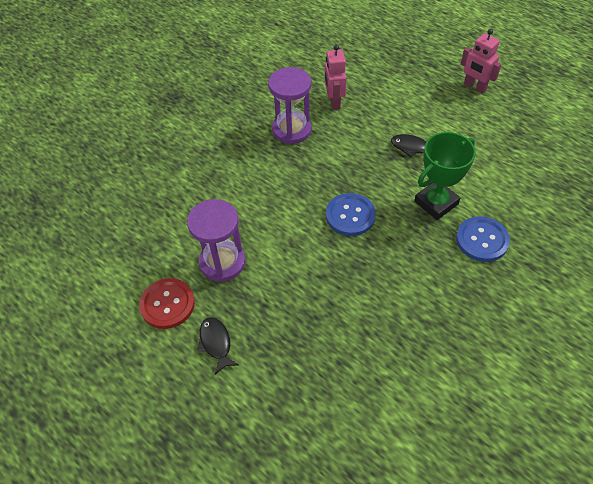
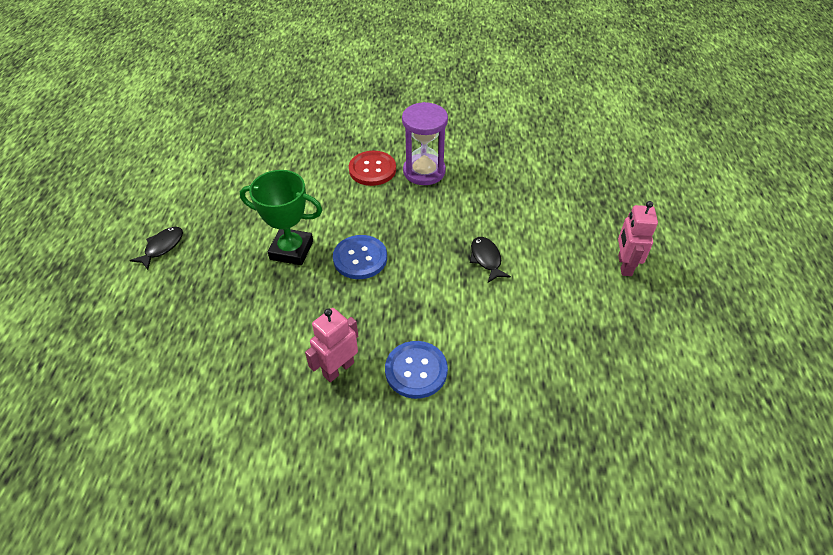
camera: 50 degrees right, 5 degrees down
red button [139,278,195,329] -> red button moved to [349,151,396,186]
purple hourglass [187,199,245,282] -> none
pink robot [325,45,347,110] -> pink robot moved to [305,308,358,382]
green trophy [414,132,476,220] -> green trophy moved to [240,170,322,265]

